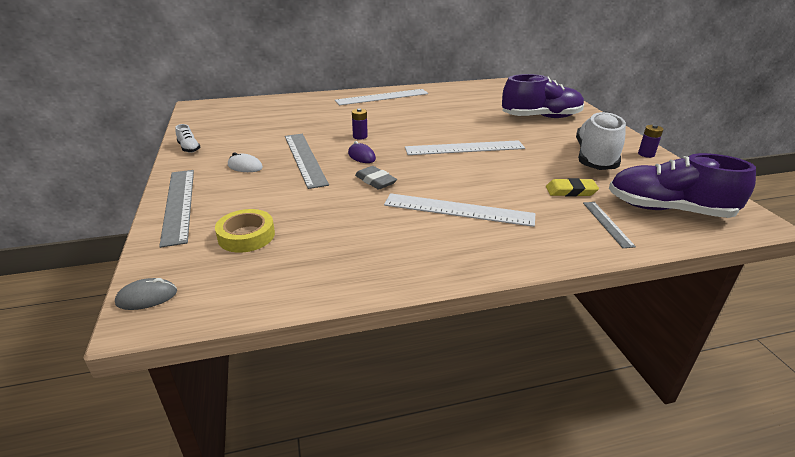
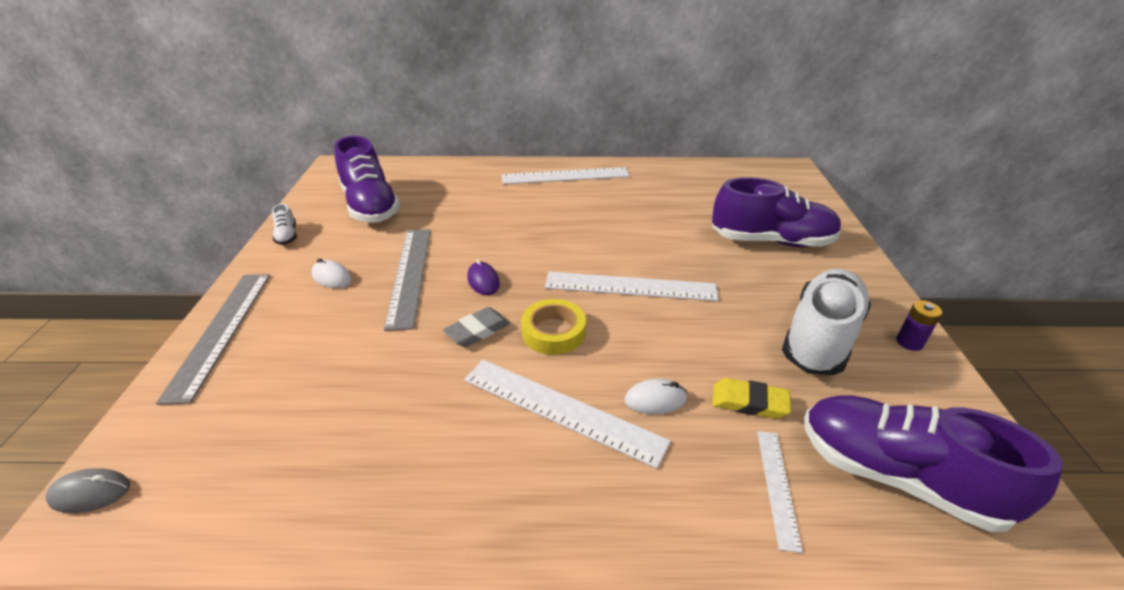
camera: 15 degrees right, 5 degrees up
yellow tape [215,209,275,253] -> yellow tape moved to [521,299,586,355]
purple battery [352,108,368,139] -> none
grey eraser [355,166,397,190] -> grey eraser turned 75 degrees clockwise [443,307,510,347]
grey ruler [583,202,636,248] -> white ruler [757,431,803,553]
none -> purple shoe [335,136,401,223]
none -> white mouse [625,379,687,414]

